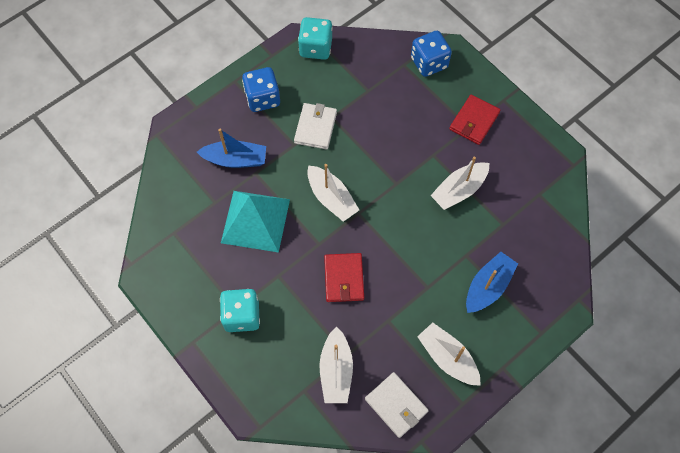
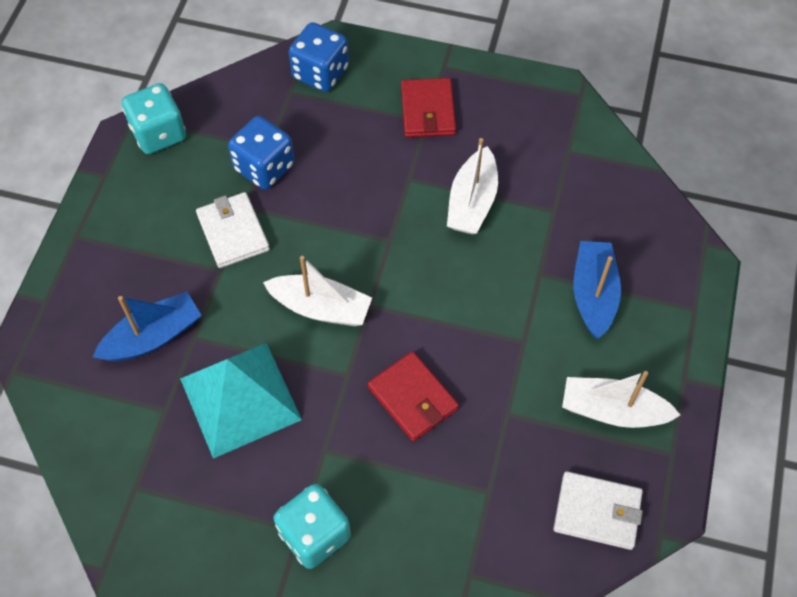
camera: 35 degrees left, 5 degrees down
blue dice [242,67,280,112] -> blue dice moved to [228,116,295,190]
white boat [319,326,353,403] -> none

